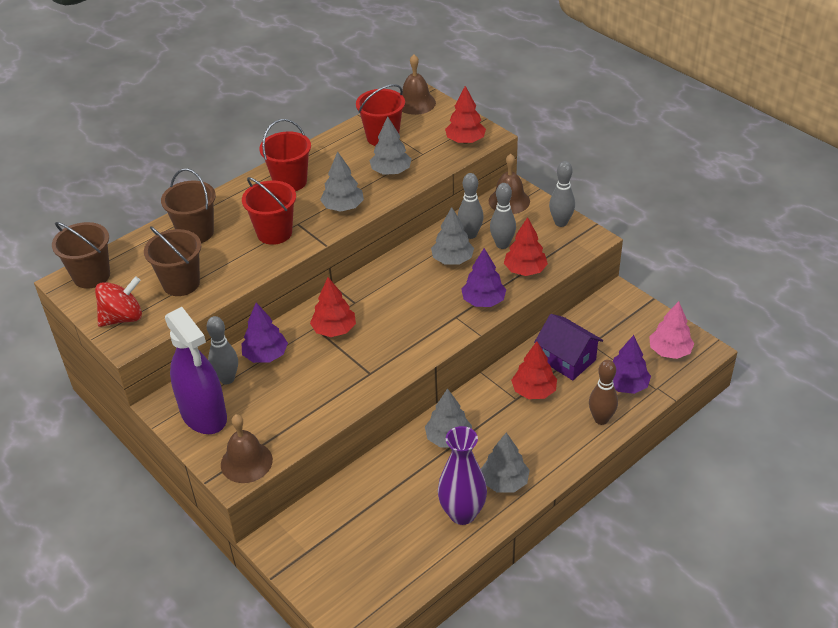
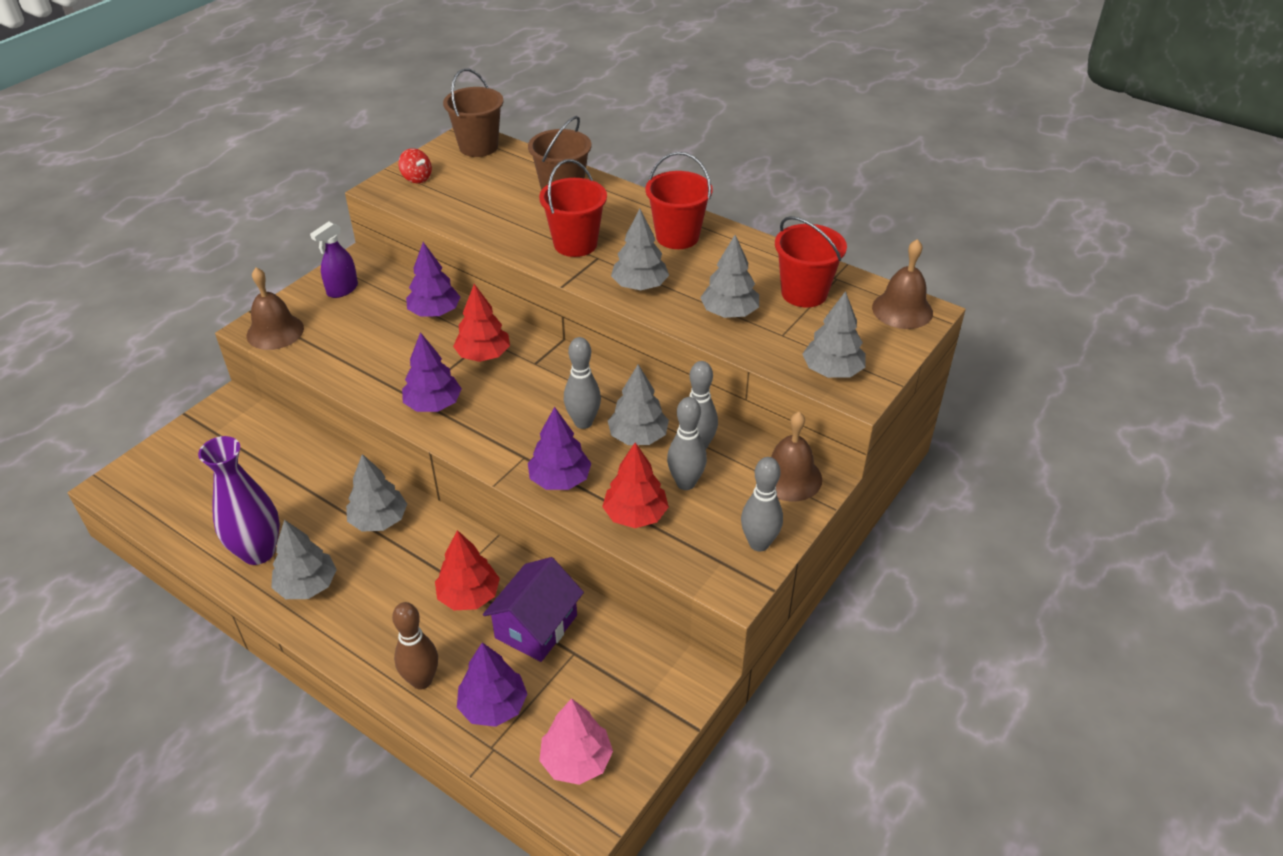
camera: 75 degrees right, 0 degrees up
red spinning top [95,276,142,327] -> red spinning top [399,148,432,183], size x0.62
brown bucket [144,226,201,296] -> none
purple spray bottle [165,307,227,434] -> purple spray bottle [310,222,358,298], size x0.52
grey bowling pin [207,316,238,384] -> grey bowling pin moved to [564,337,601,429]
red tree [445,86,486,144] -> grey tree [802,291,866,378]
none -> purple tree [402,332,462,412]

